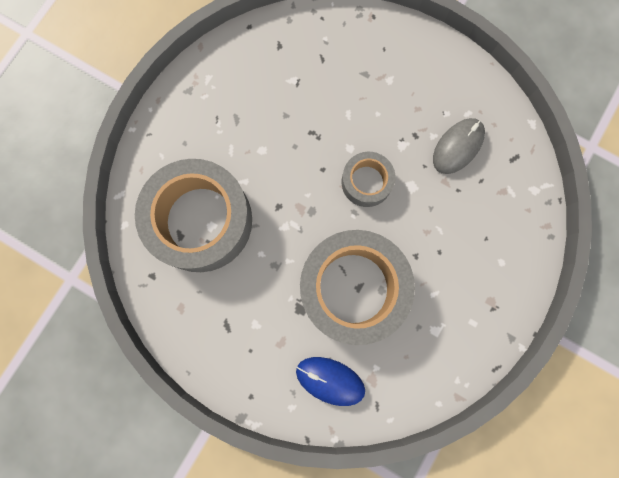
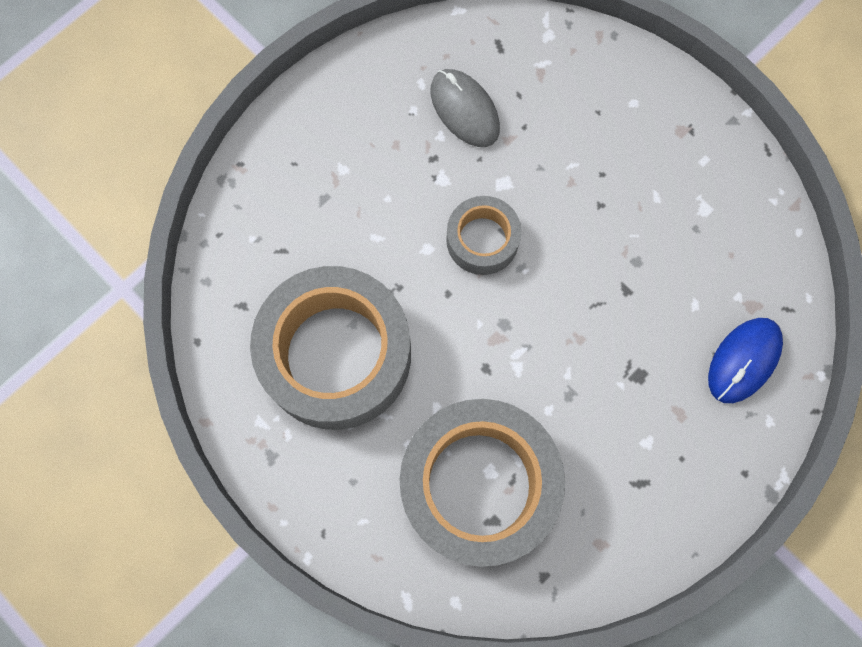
camera: 75 degrees left, 5 degrees down
grey tape [300,230,415,345] -> grey tape moved to [250,266,411,430]

